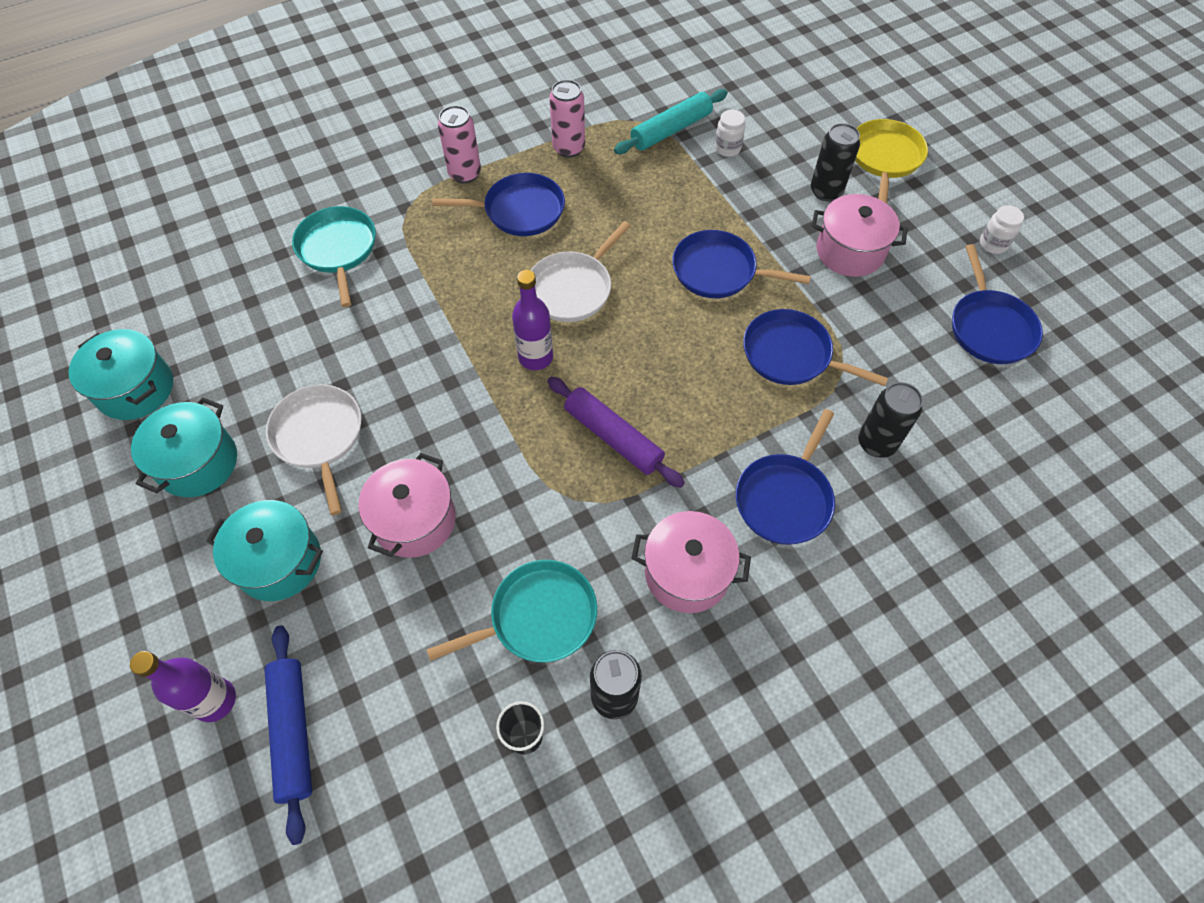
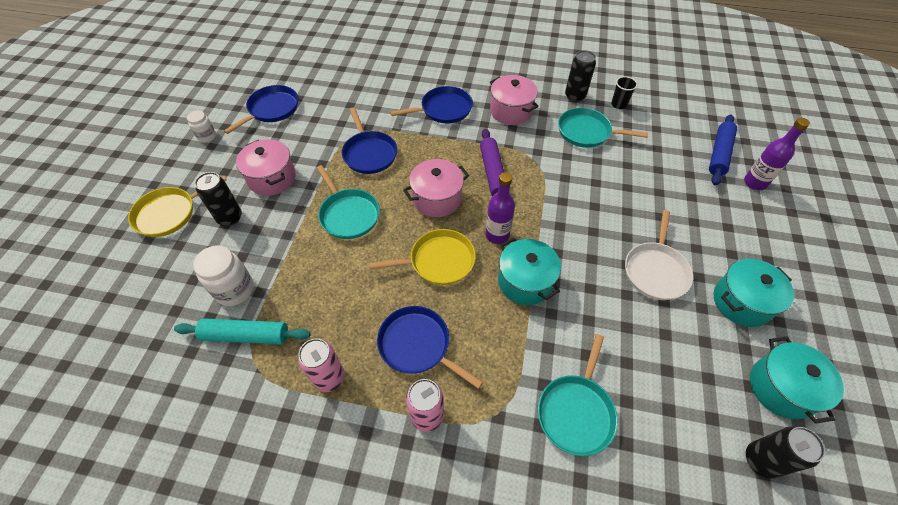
camera: 140 degrees left, 5 degrees down
turquoise pot [207,500,323,601] -> turquoise pot moved to [498,237,561,305]
pink pot [359,453,456,558] -> pink pot moved to [403,159,469,217]
white pan [530,221,631,322] -> yellow pan [369,229,476,285]
blue pan [672,230,811,298] -> turquoise pan [317,165,380,239]
white jar [715,110,745,157] -> white jar [193,245,254,306], size x1.67
black can [858,382,923,458] -> black can moved to [746,426,825,479]

